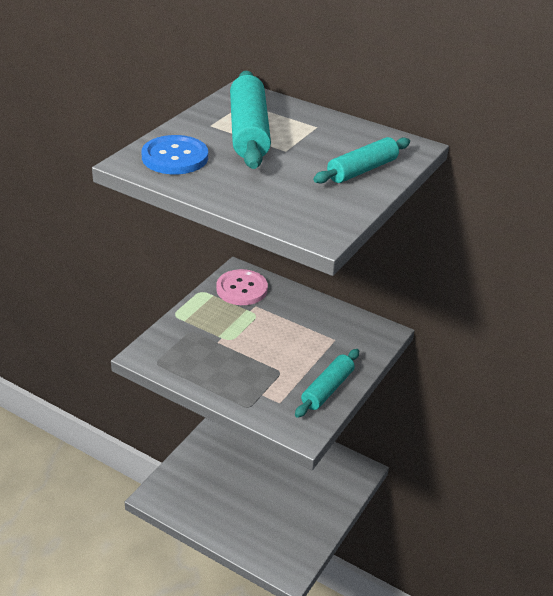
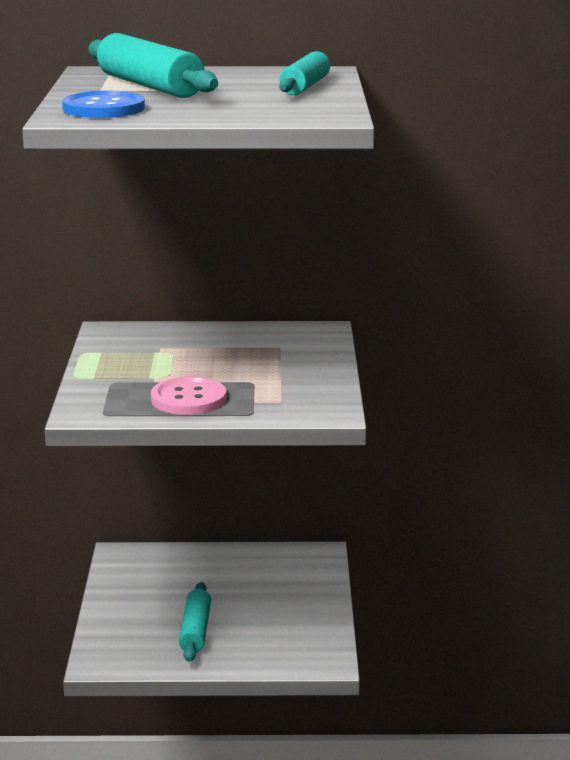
camera: 30 degrees left, 15 degrees down
pink button [216,269,268,305] -> pink button moved to [151,376,226,415]
turquoise rolling pin [295,349,359,418] -> turquoise rolling pin moved to [179,582,211,662]

